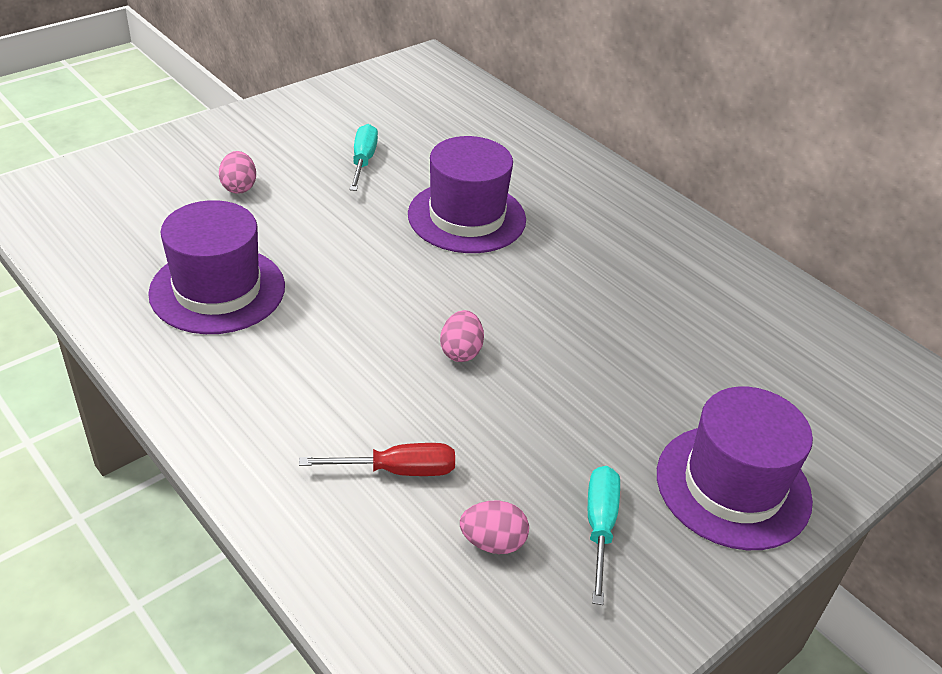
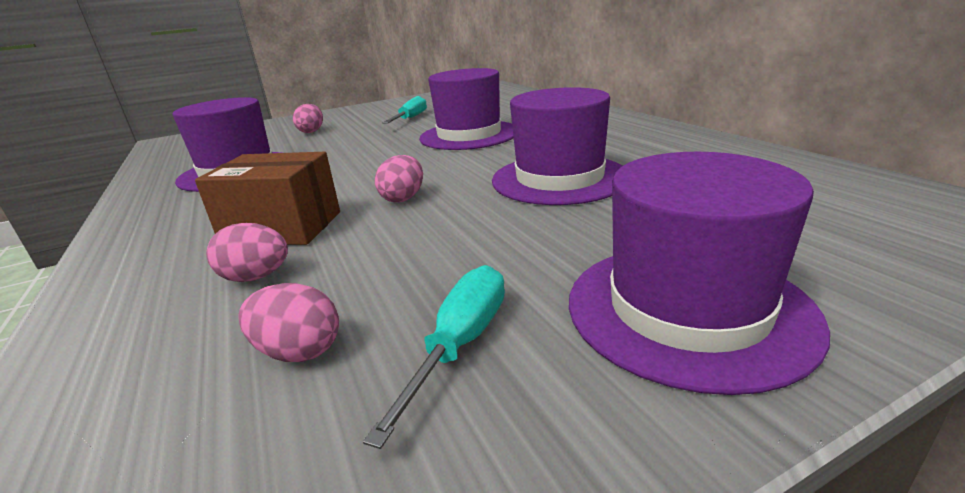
camera: 20 degrees right, 15 degrees down
red screwdriver [299,443,455,476] -> pink egg [206,223,288,282]
none -> brown box [195,152,340,245]
none -> purple hat [492,87,622,205]

